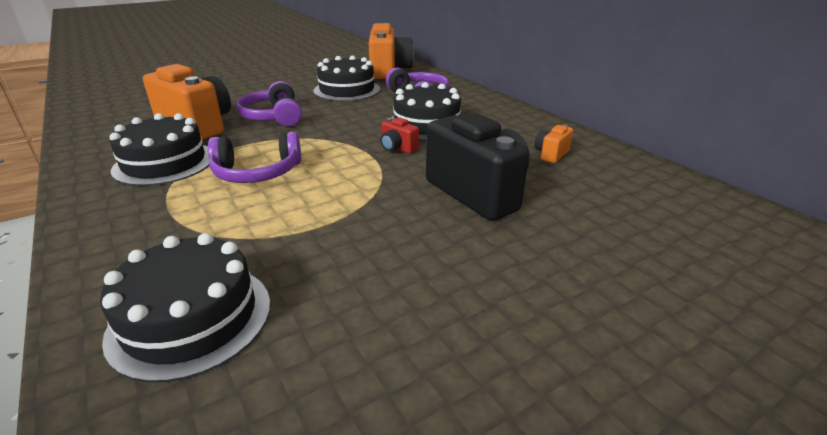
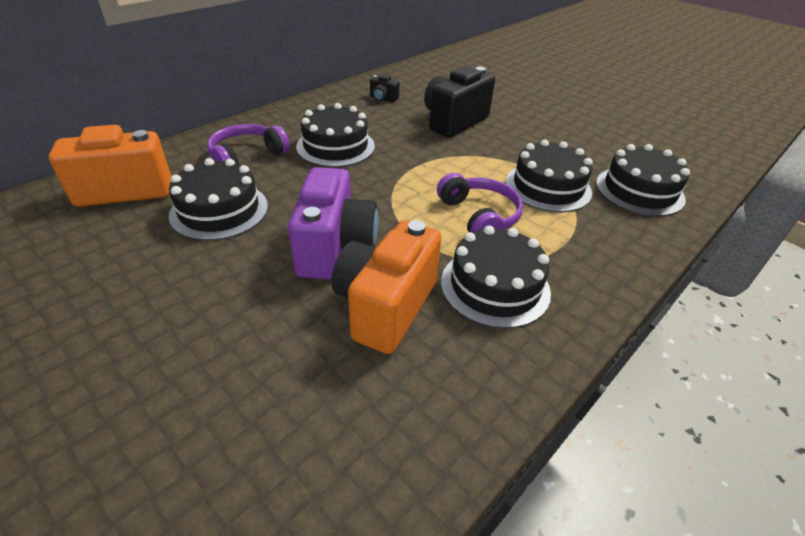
camera: 105 degrees left, 10 degrees up
purple headphones [236,81,302,126] -> purple camera [288,167,378,280]
red camera [380,117,419,154] -> none
orange camera [534,124,573,163] -> black camera [370,75,400,102]
none -> black cake [506,139,593,212]

